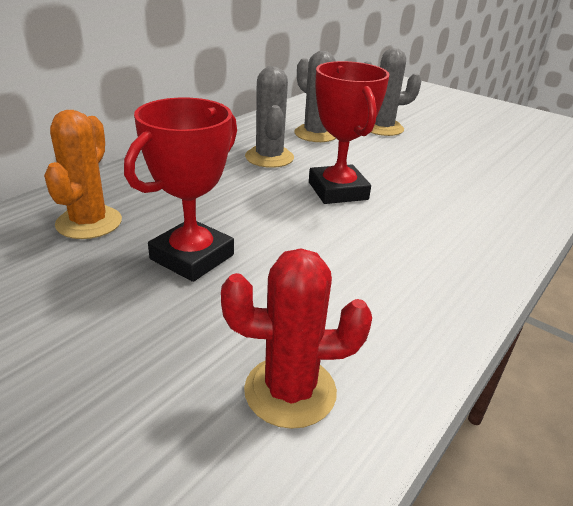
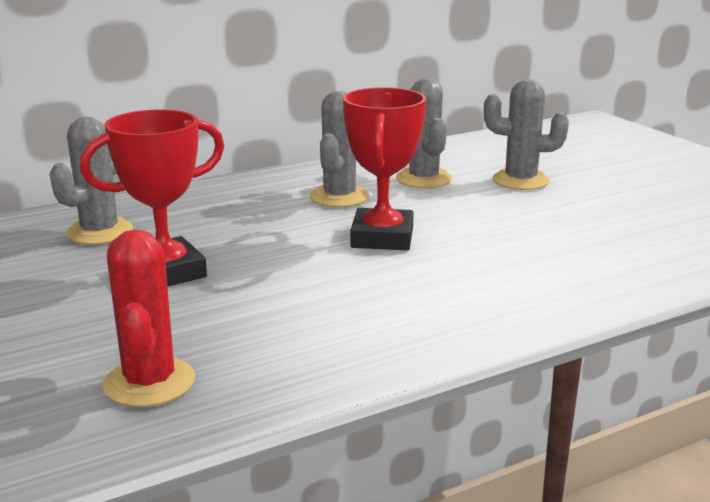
camera: 25 degrees right, 10 degrees down
orange cactus [44,110,122,239] -> grey cactus [50,117,133,245]
red cactus [221,248,372,429] -> red cactus turned 60 degrees clockwise [103,229,195,407]

